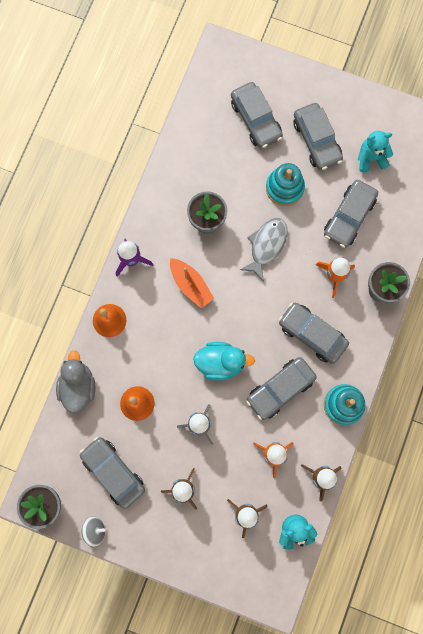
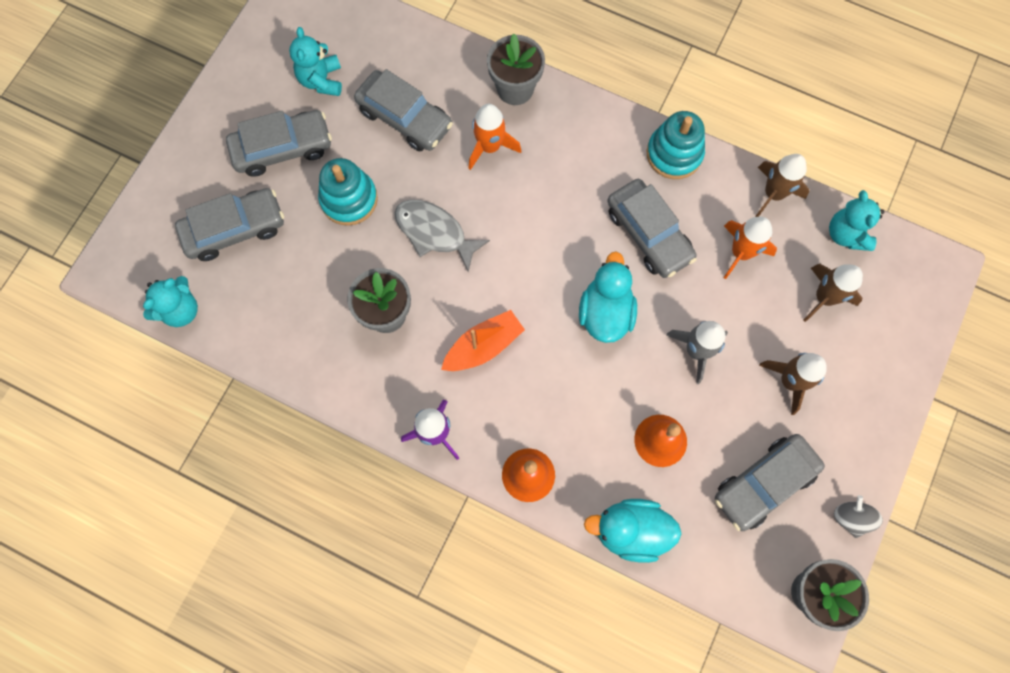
camera: 85 degrees left, 5 degrees down
grey duck [56,350,96,413] -> turquoise duck [584,499,682,563]
grey car [279,302,349,364] -> none
none -> turquoise teddy bear [143,276,198,327]

